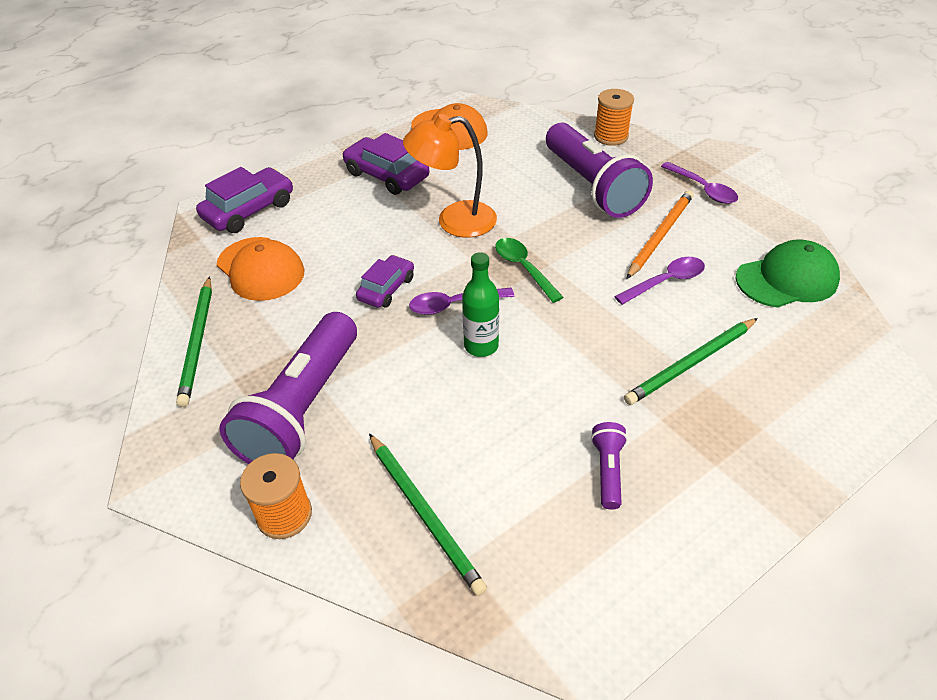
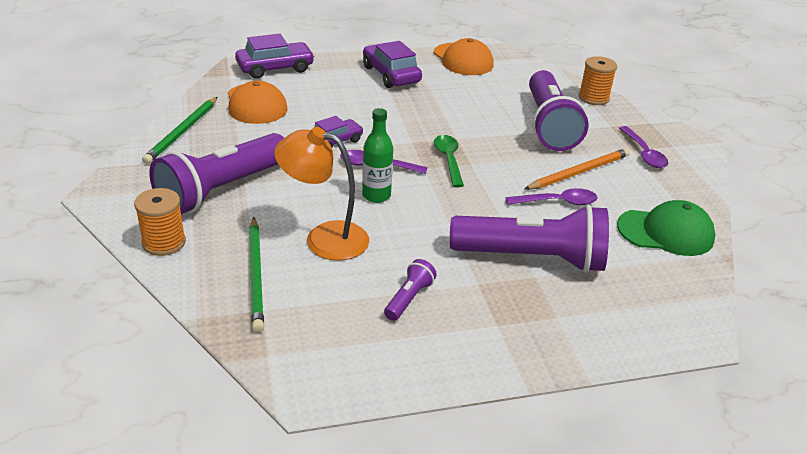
camera: 20 degrees right, 10 degrees down
orange lamp [403,114,497,238] -> orange lamp moved to [274,127,369,261]
green pencil [624,318,758,405] -> purple flashlight [450,205,609,273]

